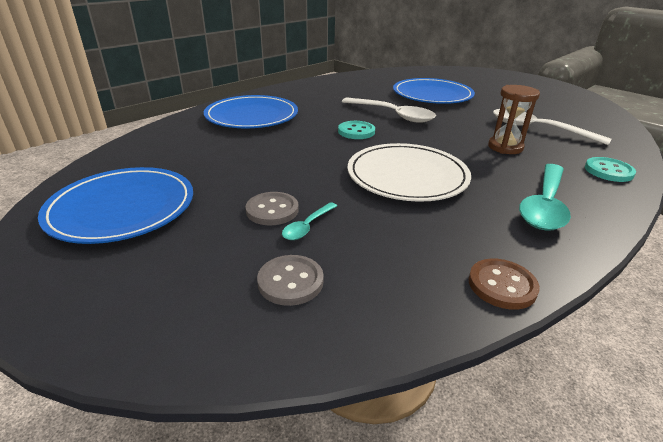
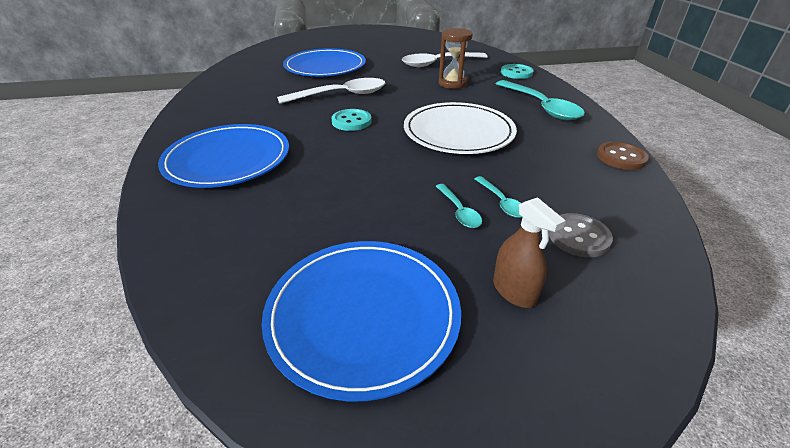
camera: 55 degrees left, 5 degrees up
grey button [246,192,299,225] -> turquoise spoon [436,184,482,228]
none -> brown spray bottle [493,197,566,308]

